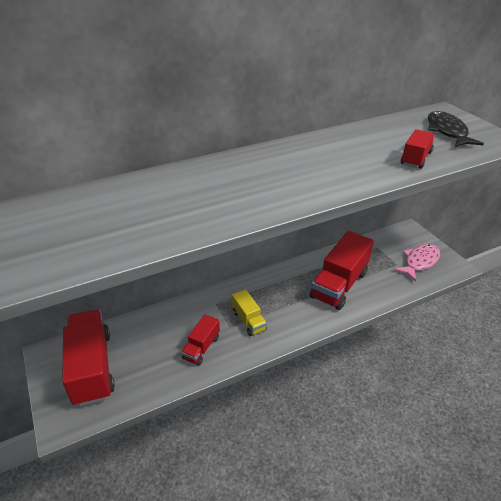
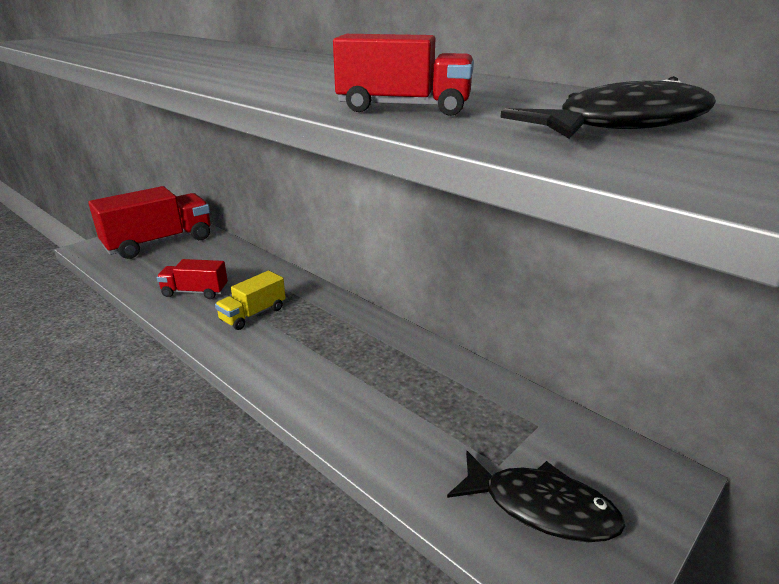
camera: 70 degrees right, 10 degrees down
red truck [310,231,374,310] -> none
pink fish [394,244,440,281] -> black fish [447,451,625,542]

